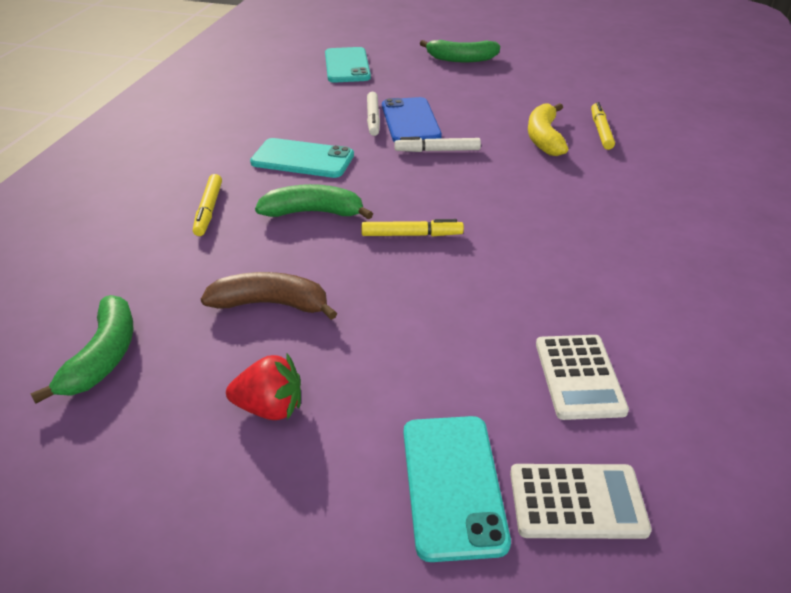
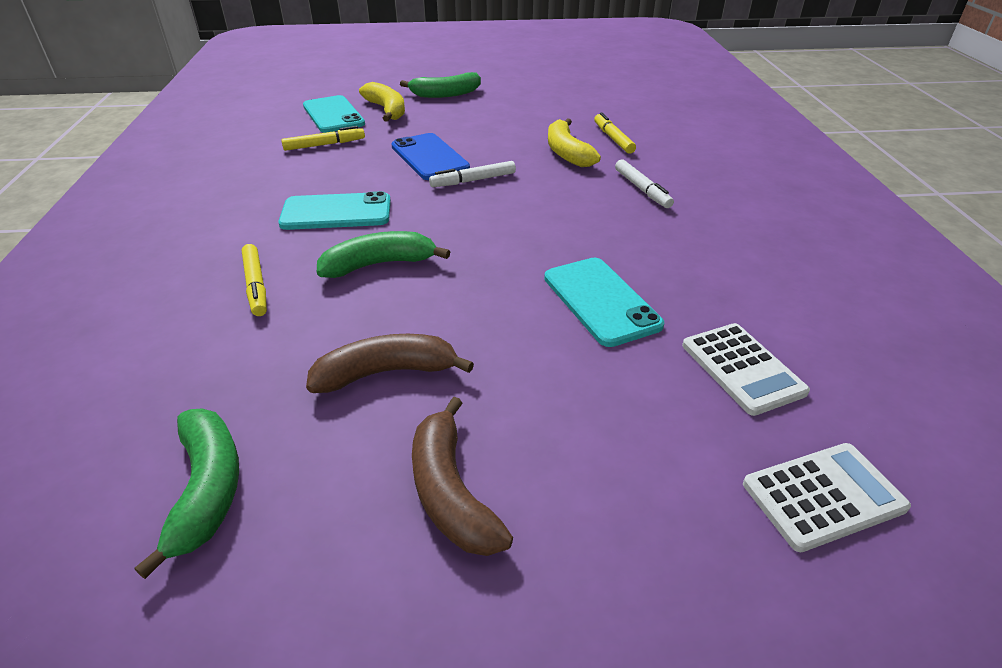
camera: 20 degrees left, 0 degrees up
red strawberry [226,354,301,420] -> brown banana [412,397,513,556]
yellow marker [361,219,464,236] -> yellow marker moved to [281,126,365,151]
white marker [367,92,380,136] -> white marker moved to [615,160,674,208]
turquoise phone [404,416,511,562] -> turquoise phone moved to [544,258,664,347]
none -> yellow banana [359,82,405,122]

